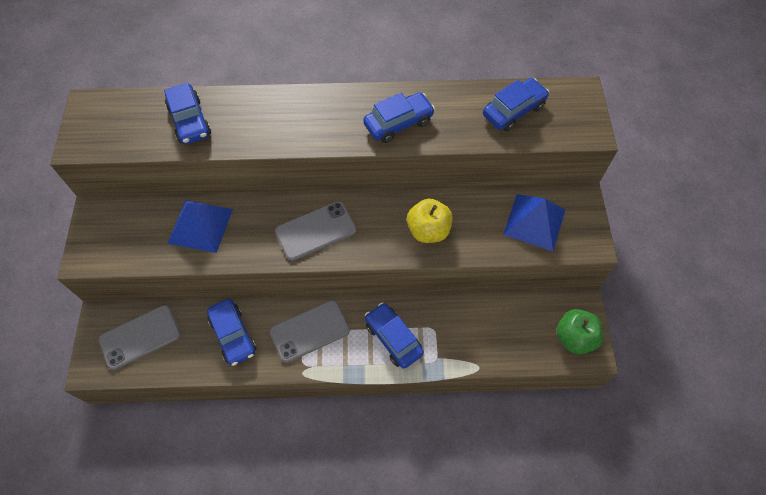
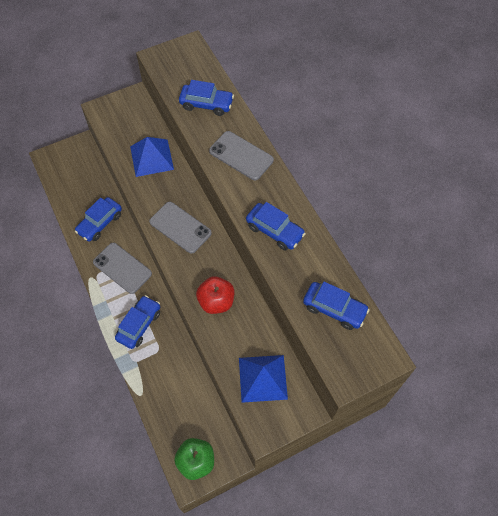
camera: 65 degrees right, 0 degrees up
grey phone [98,305,181,370] -> grey phone moved to [209,131,274,180]
blue car [164,83,211,145] -> blue car turned 120 degrees counterclockwise [179,80,234,116]
yellow apple [407,198,453,243] -> red apple [196,276,234,314]

